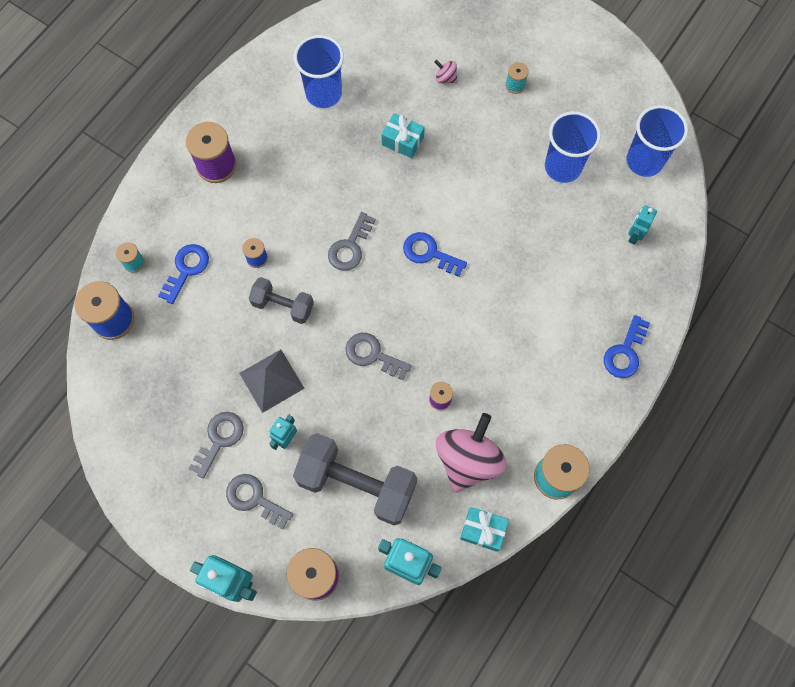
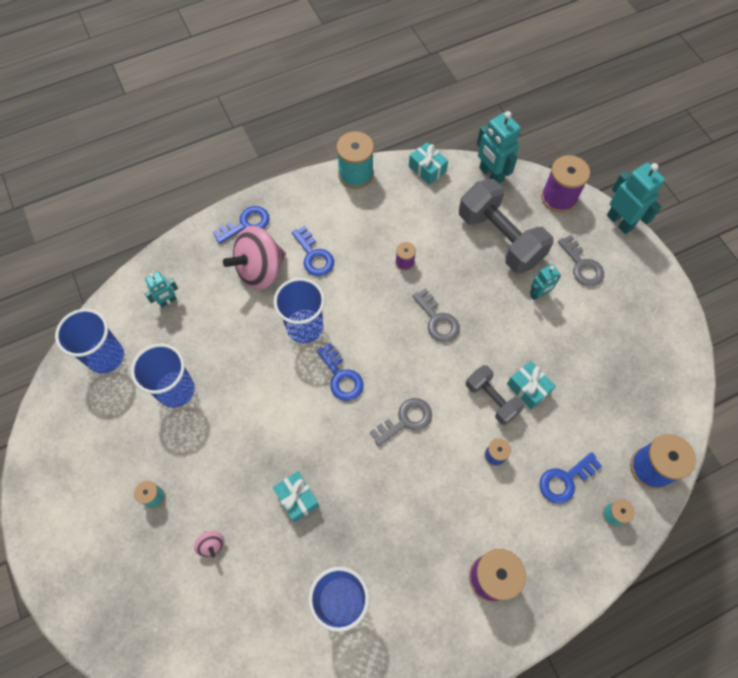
camera: 150 degrees left, 5 degrees down
grey key [189,412,244,479] -> none
grey pyramid [239,350,305,413] -> none
pink spinning top [436,413,507,493] -> pink spinning top moved to [223,226,286,290]
none -> blue cup [273,278,325,343]
none -> blue key [292,226,334,276]
none -> turquoise gift [507,361,556,409]

